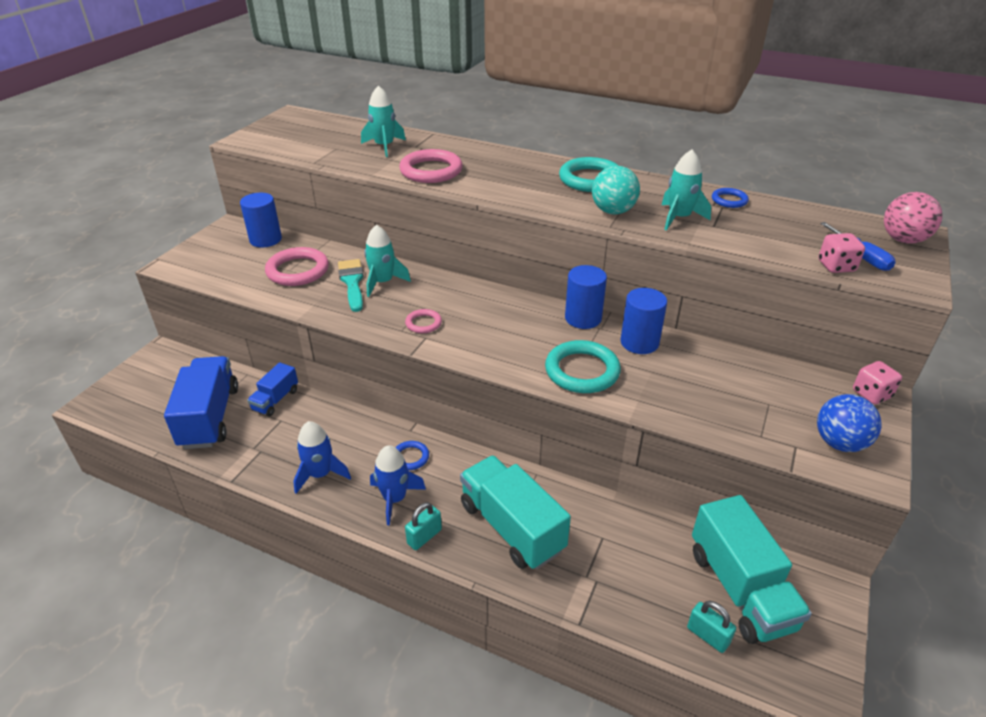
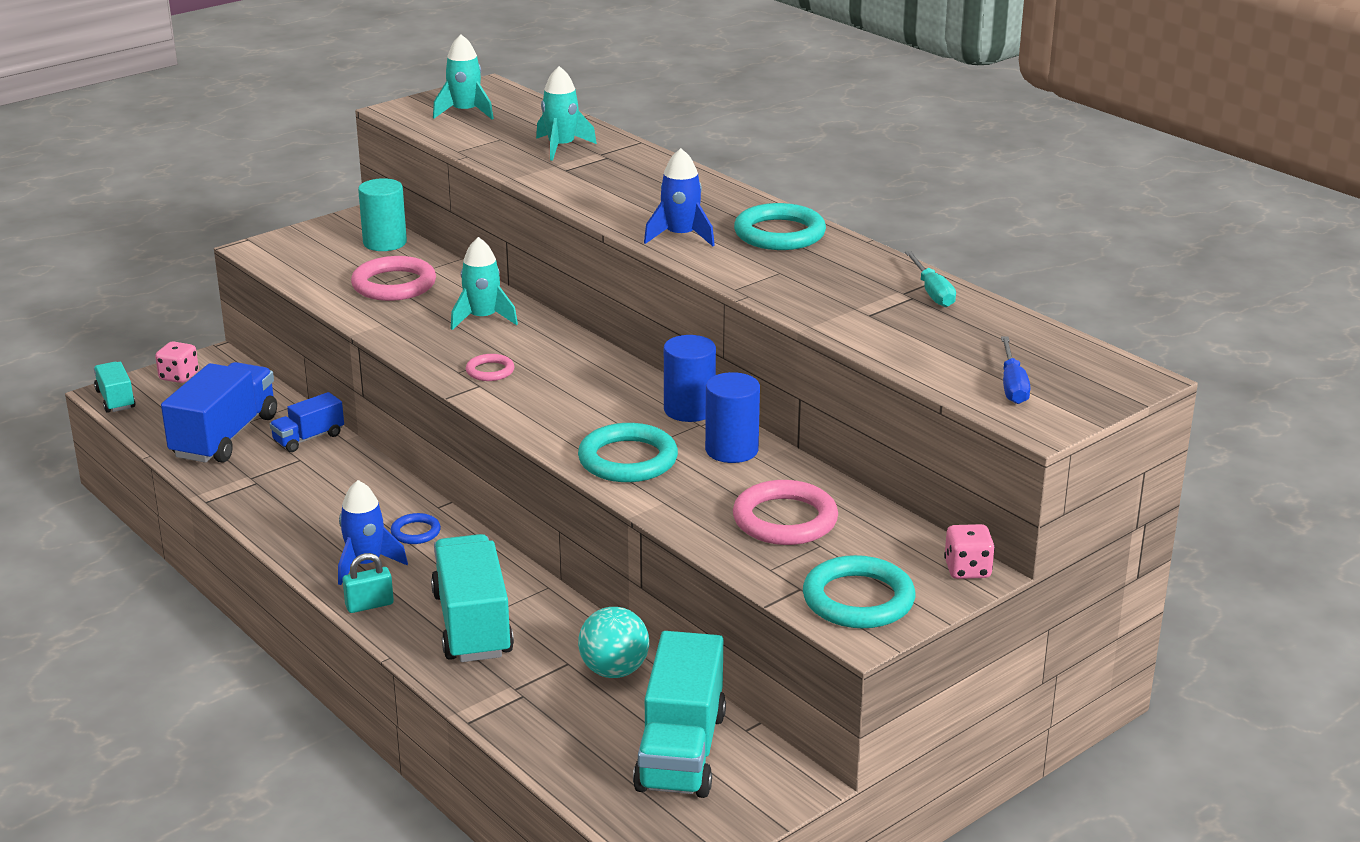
camera: 25 degrees right, 10 degrees down
blue cylinder [240,193,282,247] -> turquoise cylinder [358,178,407,251]
blue rocket [293,421,351,494] -> blue rocket moved to [644,148,715,246]
turquoise brush [338,259,364,312] -> none
pink ring [399,149,463,183] -> pink ring moved to [733,480,838,545]
turquoise ball [592,166,640,214] -> turquoise ball moved to [578,607,649,678]
turquoise rocket [662,150,711,231] -> turquoise rocket moved to [433,34,494,119]
turquoise padlock [687,601,736,653] -> none
blue ring [712,188,749,208] -> turquoise screwdriver [905,251,956,307]
blue ball [817,394,882,452] -> turquoise ring [803,555,915,628]
pink dice [818,233,865,273] -> pink dice moved to [155,341,199,383]
pink ball [884,192,943,244] -> none
none -> turquoise truck [94,362,136,413]

